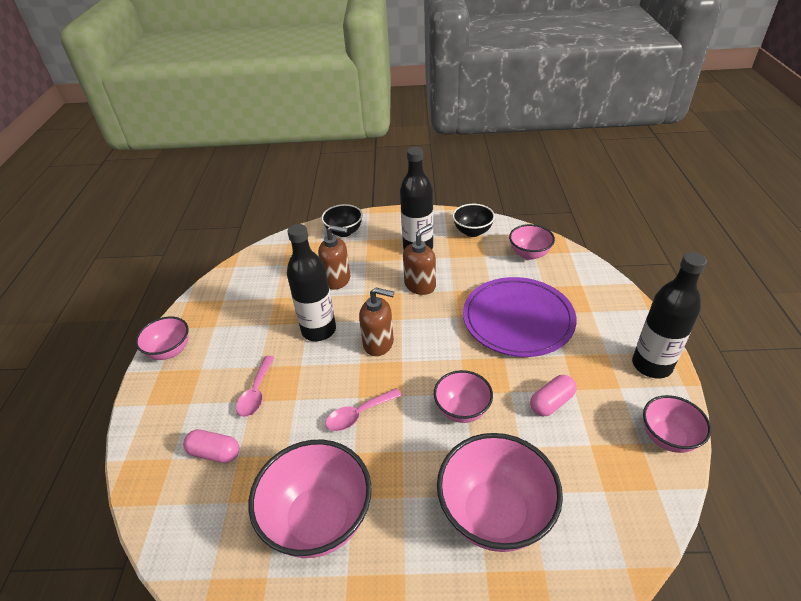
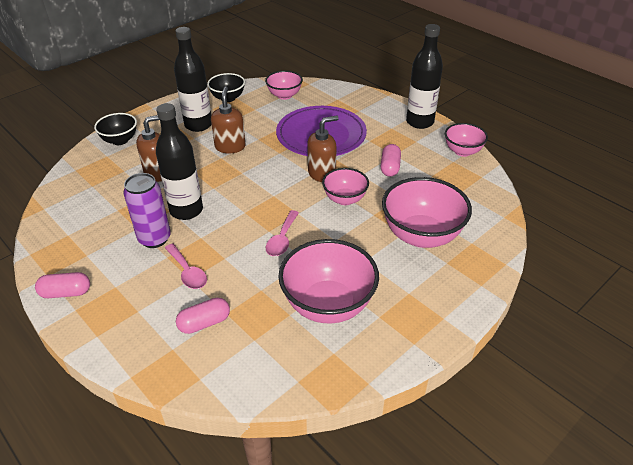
camera: 45 degrees left, 0 degrees up
pink bowl [135,317,189,360] -> pink capsule [35,272,90,298]
brown soap dispenser [359,287,394,356] -> brown soap dispenser moved to [307,115,339,182]
none -> purple can [123,173,171,248]

